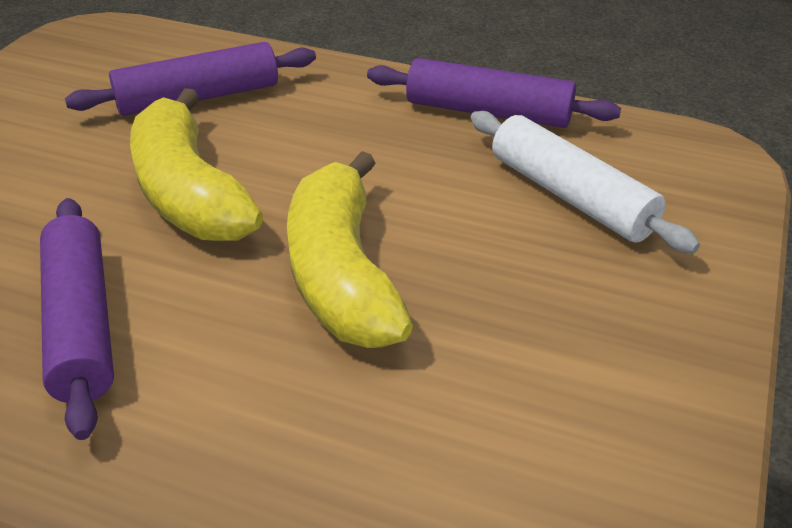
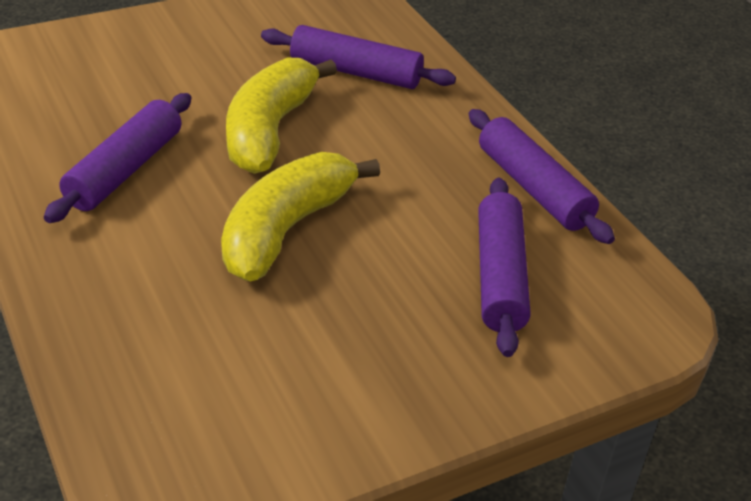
camera: 40 degrees right, 0 degrees up
white rolling pin [470,111,700,253] -> purple rolling pin [478,178,530,357]

